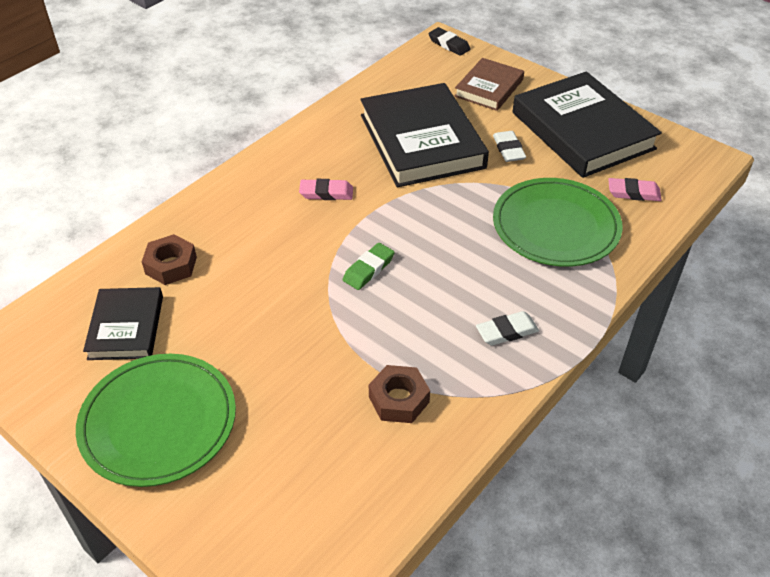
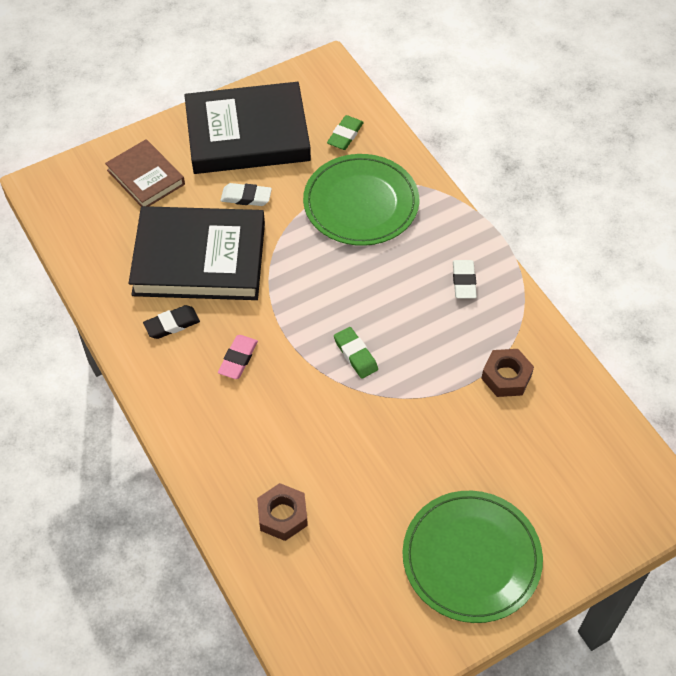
camera: 70 degrees left, 10 degrees up
black book [83,287,163,360] -> none
black eraser [428,27,471,56] -> black eraser moved to [143,305,200,339]
pink eraser [608,178,662,201] -> green eraser [327,115,364,150]

